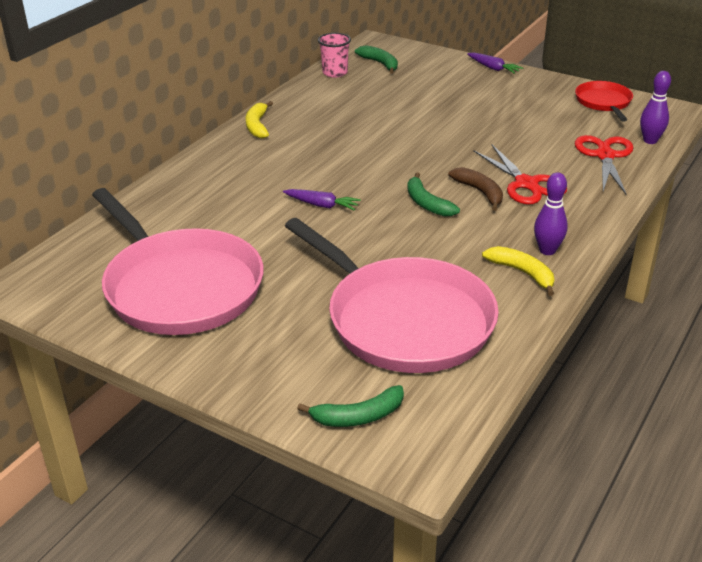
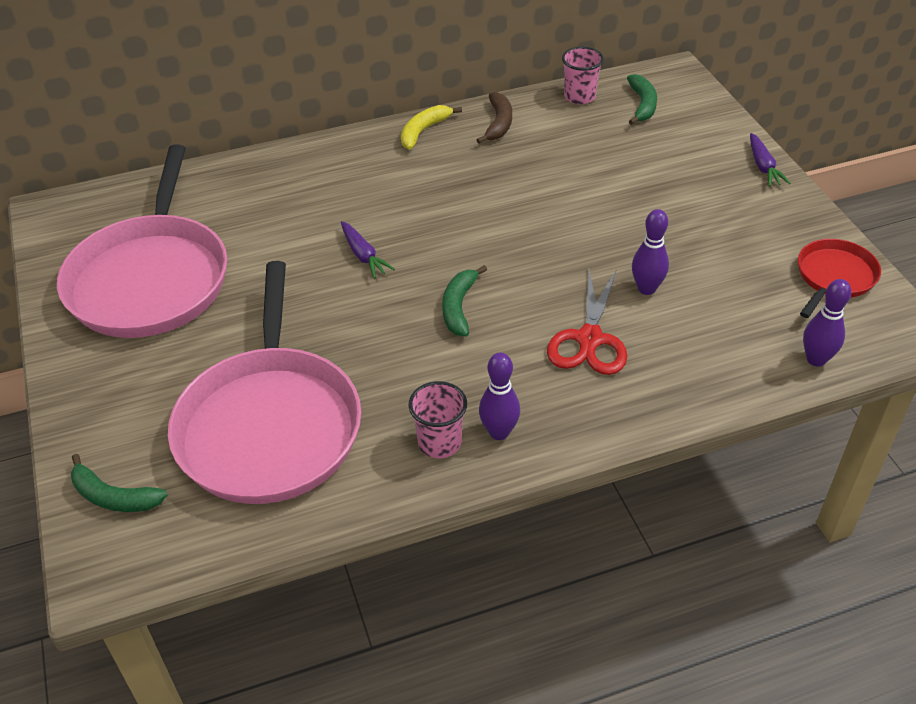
camera: 40 degrees right, 10 degrees up
brown banana [448,167,503,211] -> brown banana moved to [477,92,512,143]
yellow banana [482,246,554,296] -> pink cup [408,381,467,458]
red scissors [575,135,634,195] -> none
none -> purple bowling pin [632,209,669,295]

